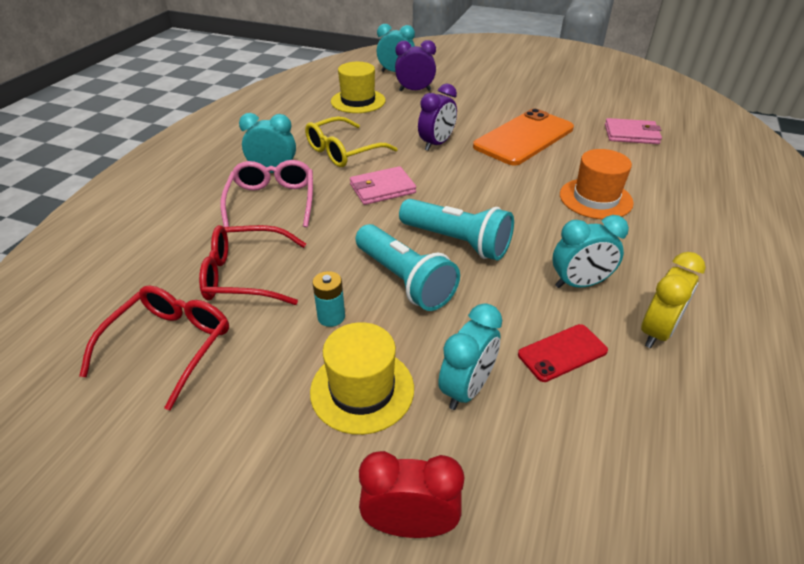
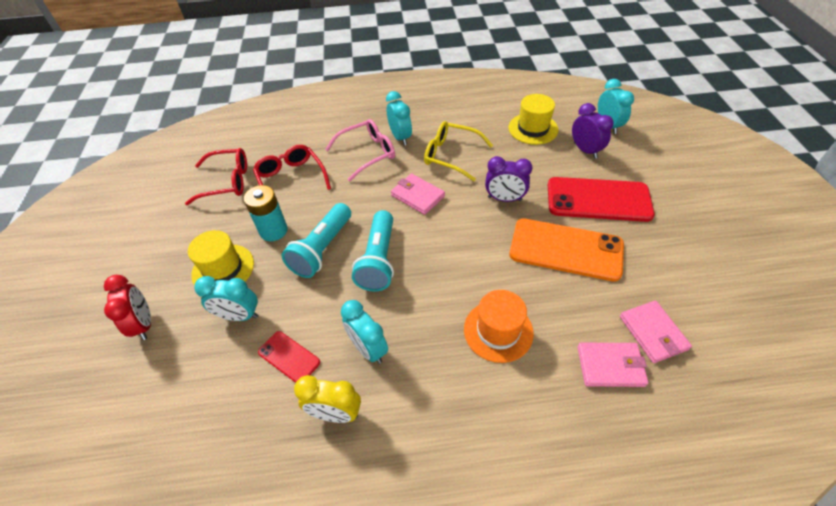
camera: 65 degrees right, 10 degrees up
turquoise battery [312,271,345,327] -> turquoise battery [244,185,288,241], size x1.61
none -> red phone [548,177,655,222]
none -> pink wallet [577,343,649,387]

